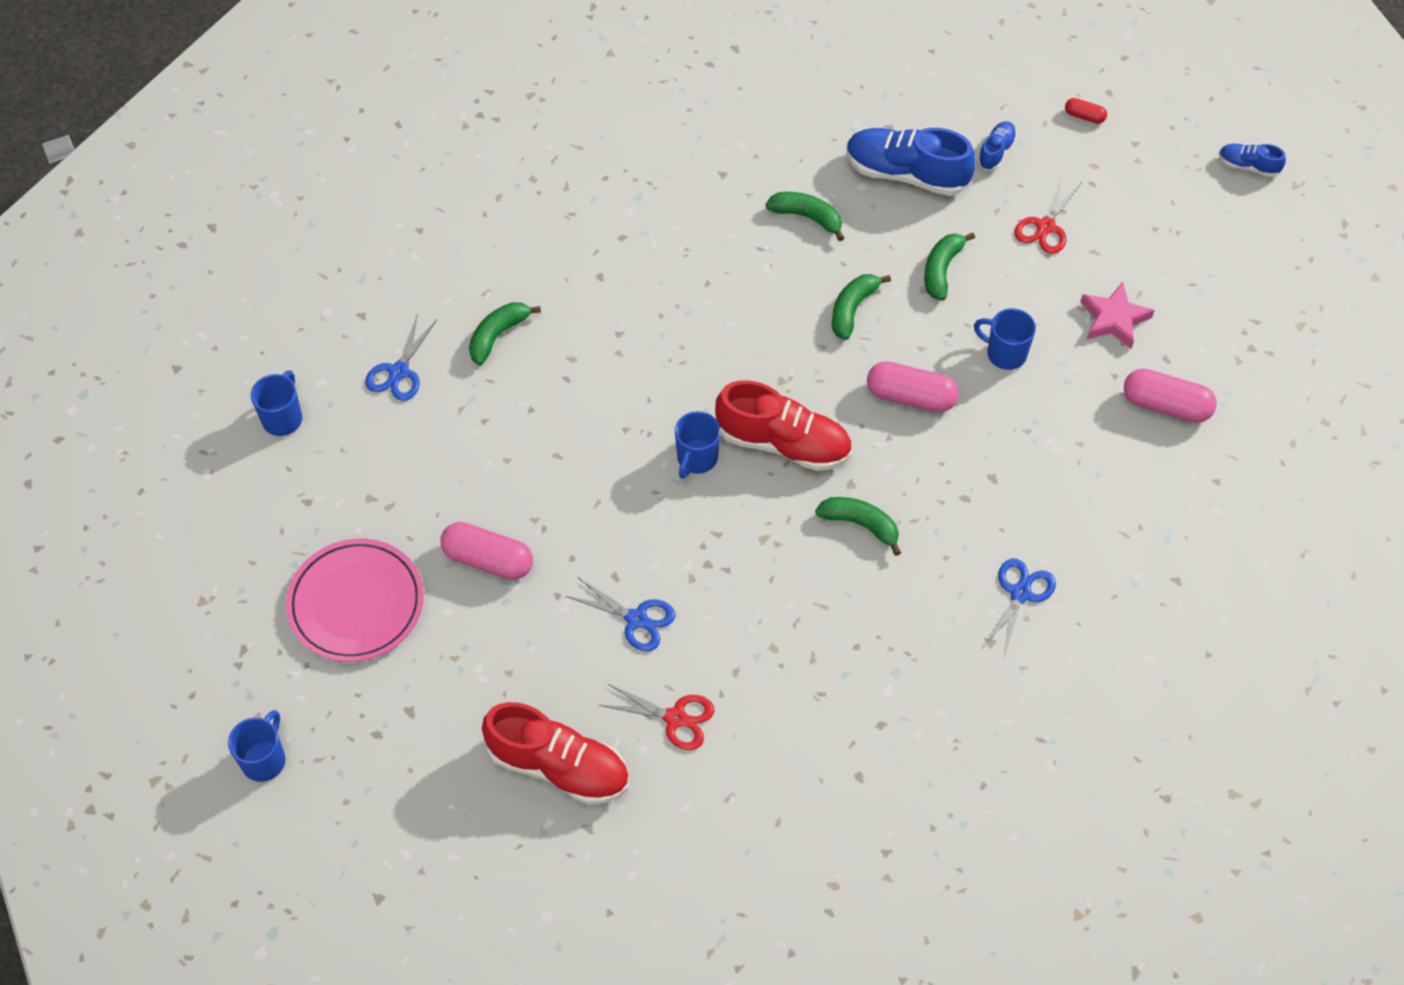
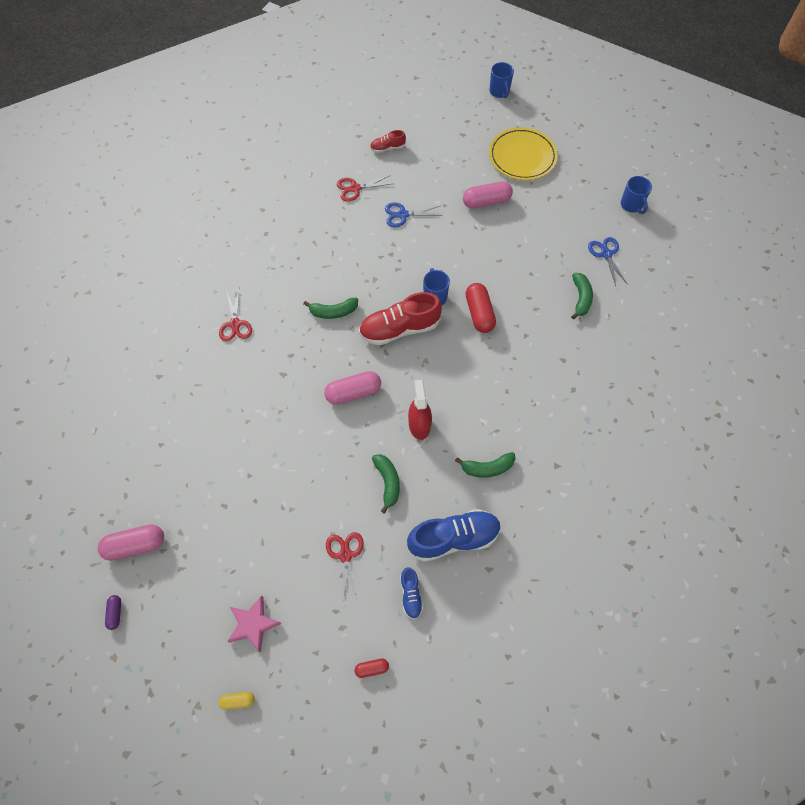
camera: 145 degrees right, 5 degrees up
pink plate [286,539,424,662] -> yellow plate [489,128,558,180]
red shoe [482,702,629,805] -> red shoe [370,130,406,153], size x0.49
green banana [832,274,891,340] -> red spray bottle [408,380,432,440]
blue mug [974,308,1036,370] -> none
blue scissors [982,559,1056,657] -> red scissors [219,290,252,341]
pink star [1080,282,1155,349] -> pink star moved to [227,595,281,652]
pink capsule [1124,368,1217,423] -> pink capsule moved to [98,524,164,561]
blue shoe [1219,144,1286,177] -> yellow capsule [219,692,255,710]
none -> purple capsule [105,595,121,630]
none -> red capsule [466,283,496,333]

